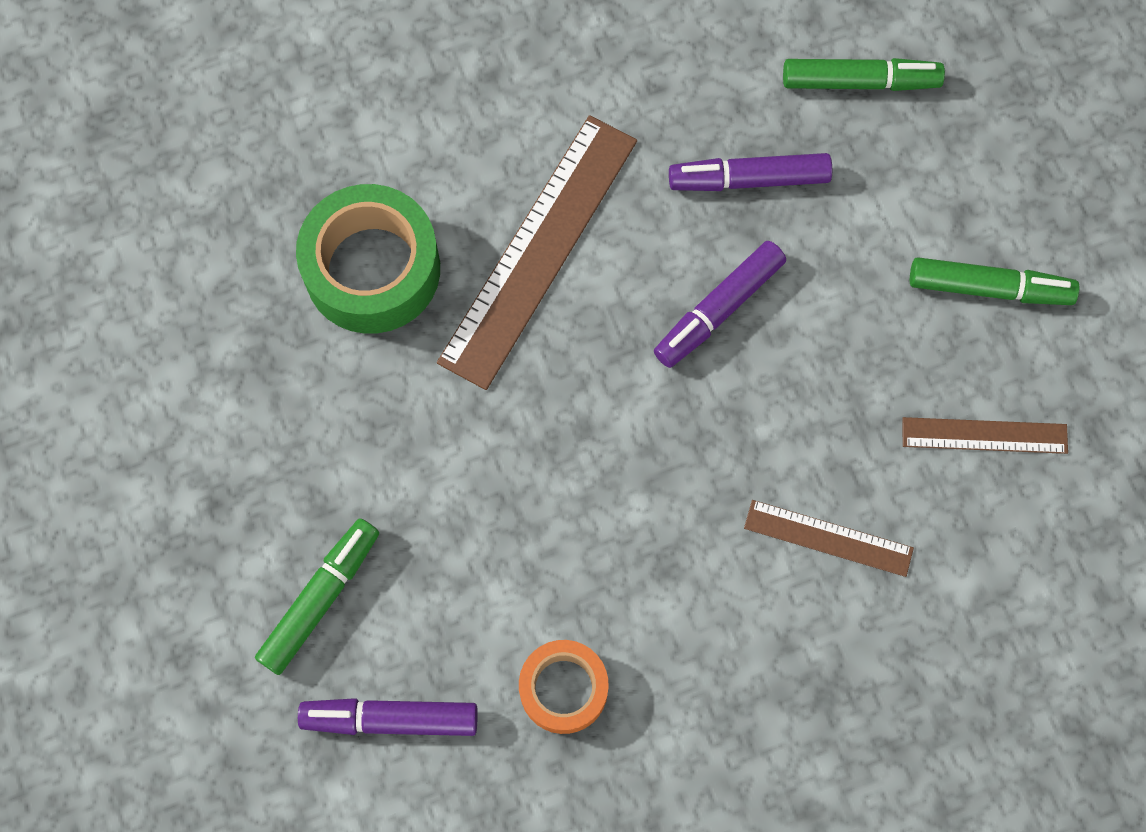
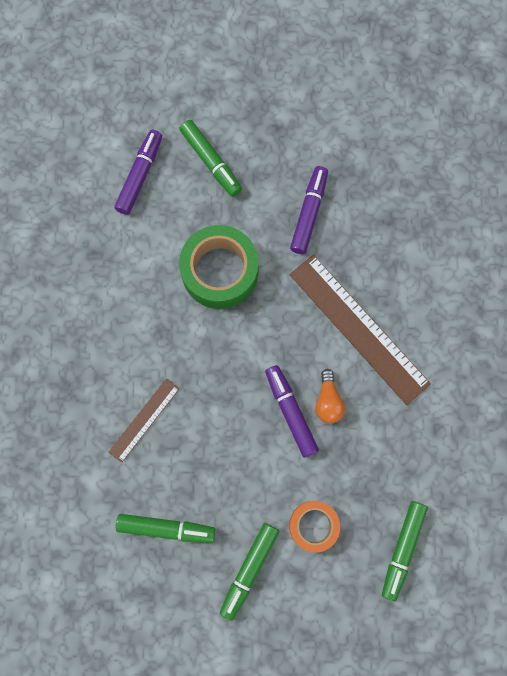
camera: 110 degrees right, 5 degrees up
green tape [296,184,440,334] -> green tape moved to [179,225,258,309]
orange tape [519,640,609,734] -> orange tape moved to [289,501,340,553]
purple marker [669,153,832,191] -> purple marker moved to [290,166,328,254]
brown ruler [902,417,1068,454] -> green marker [116,514,215,543]
none -> orange light bulb [315,369,345,423]

